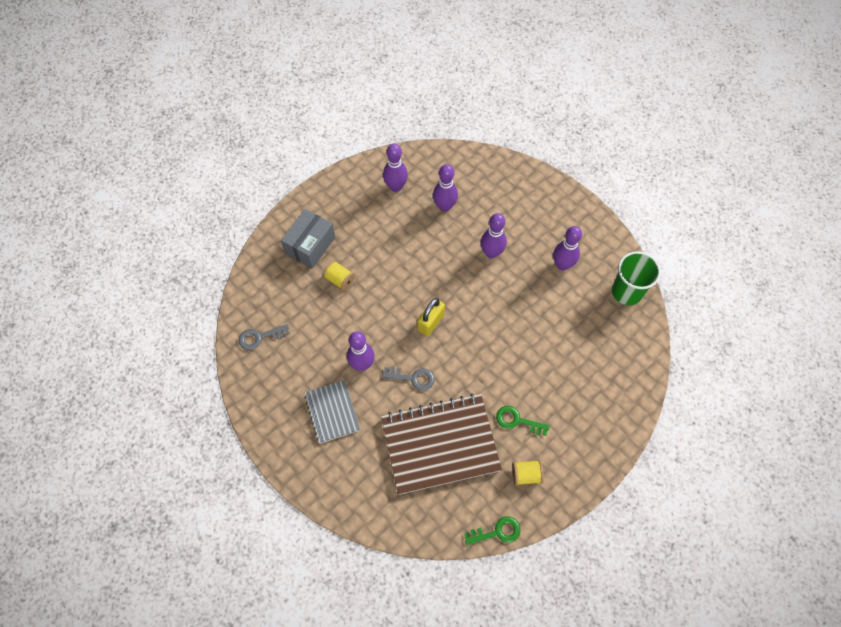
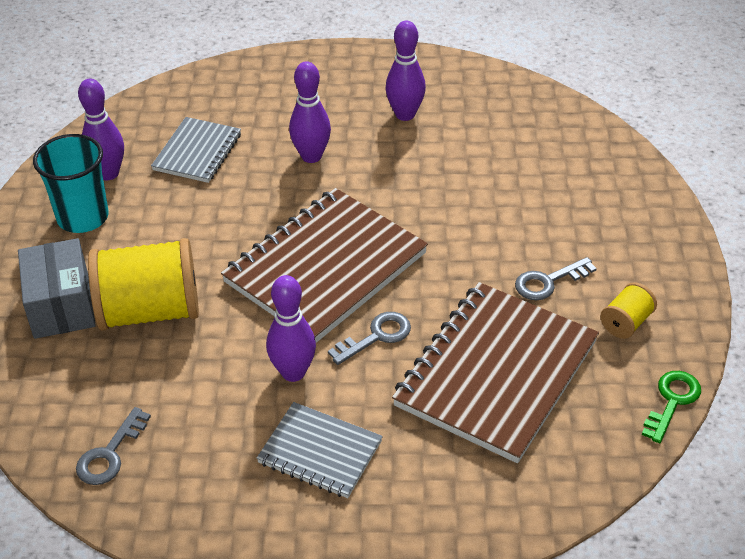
camera: 45 degrees left, 20 degrees down
yellow spool [323,260,355,291] -> yellow spool [88,238,199,330], size x2.15
yellow padlock [417,298,445,336] -> brown notebook [221,188,428,343]
purple bowling pin [433,164,458,212] -> grey notebook [151,117,241,183]
green key [496,406,550,436] -> grey key [515,257,597,300]
green cup [612,251,661,305] -> none
none -> turquoise cup [33,134,109,233]

